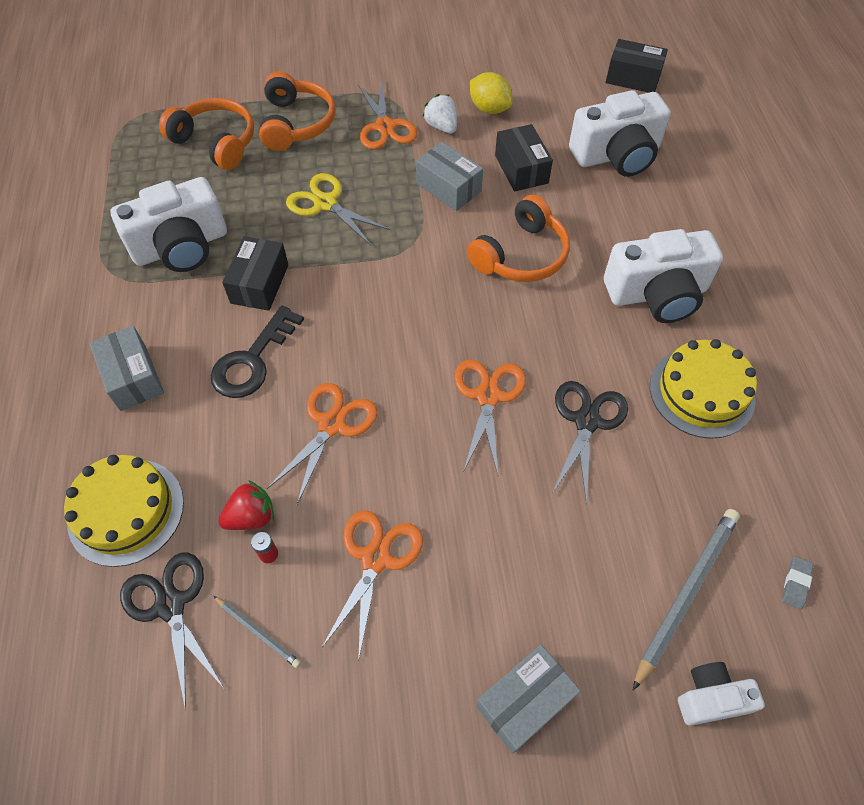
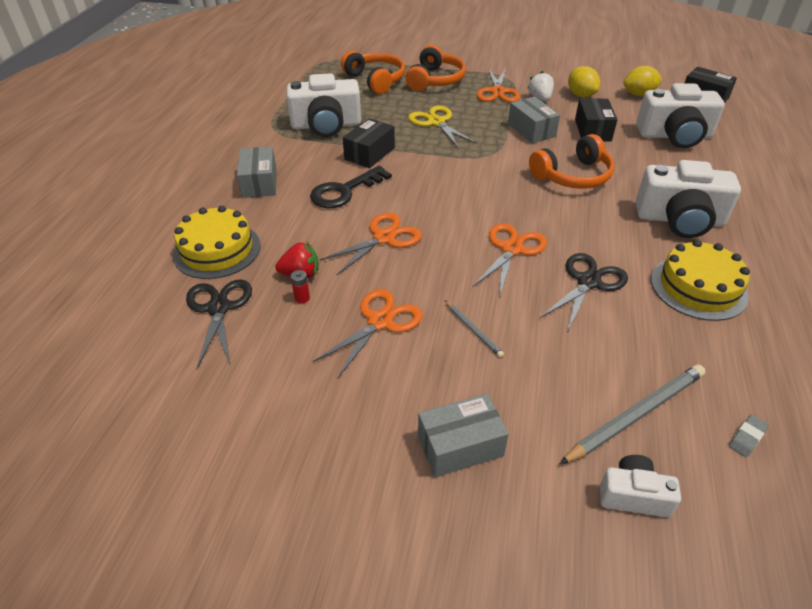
camera: 20 degrees right, 15 degrees down
grey pencil [213,596,301,668] -> grey pencil moved to [445,300,504,358]
none -> yellow lemon [624,66,662,96]

